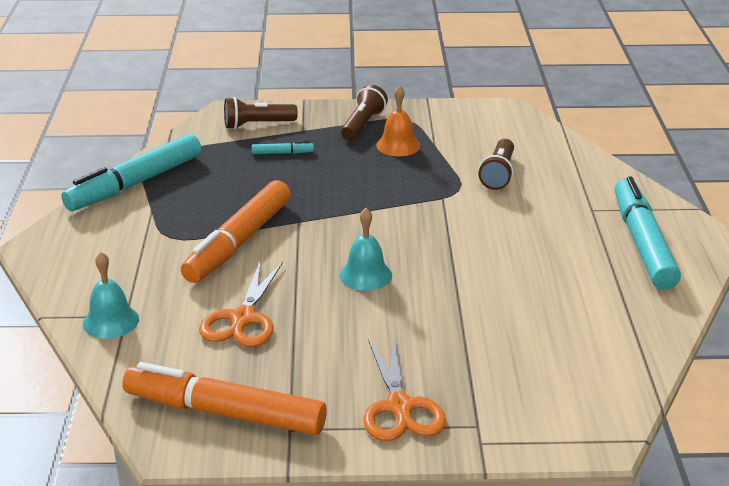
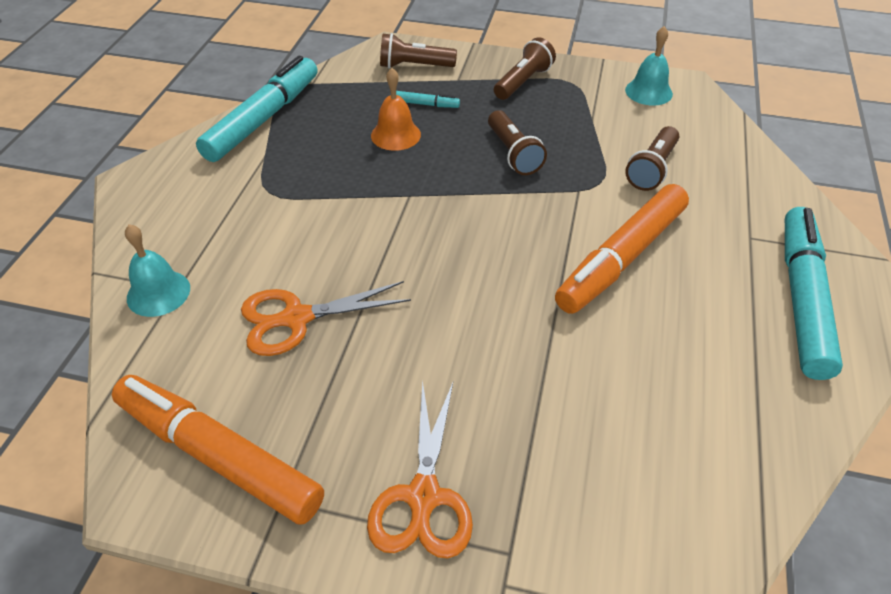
camera: 15 degrees right, 15 degrees up
turquoise marker [61,134,202,211] -> turquoise marker turned 150 degrees clockwise [196,56,318,162]
orange marker [181,180,291,283] -> orange marker moved to [555,184,689,314]
orange scissors [199,261,283,347] -> orange scissors turned 45 degrees clockwise [241,281,411,356]
turquoise bell [340,208,392,291] -> turquoise bell moved to [625,26,673,106]
orange bell [376,85,420,156] -> orange bell moved to [371,68,421,151]
none -> brown flashlight [488,110,547,175]

